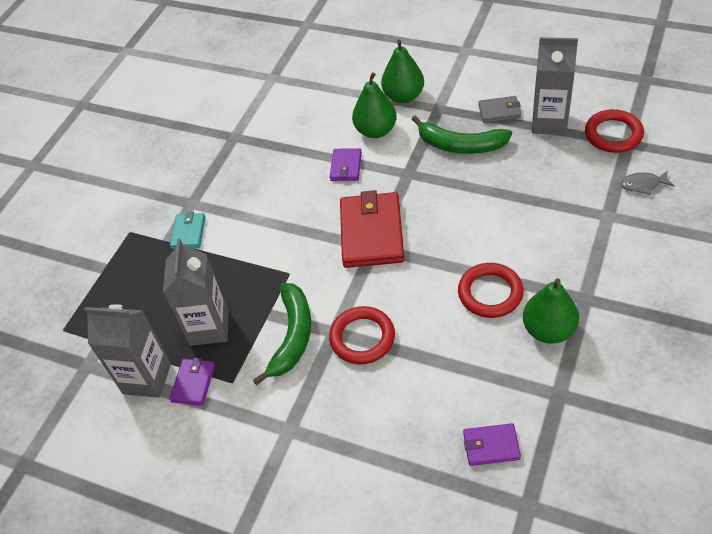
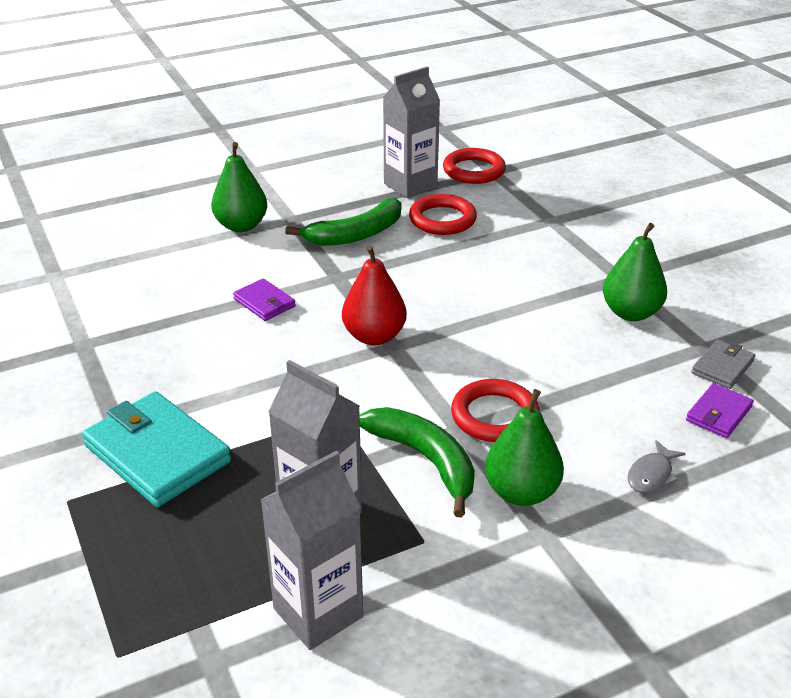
camera: 55 degrees left, 15 degrees down
turquoise wallet [170,212,206,249] -> turquoise wallet [82,391,231,507], size x1.96
purple wallet [170,358,215,406] -> none
red wallet [340,190,405,268] -> red pear [342,245,407,345]
green pear [352,72,397,138] -> green pear moved to [485,389,564,506]
red ring [458,263,524,318] -> red ring moved to [409,194,477,235]
grey wallet [479,96,521,123] -> grey wallet moved to [691,339,755,389]
grey fish [620,170,674,195] -> grey fish moved to [627,440,686,493]

